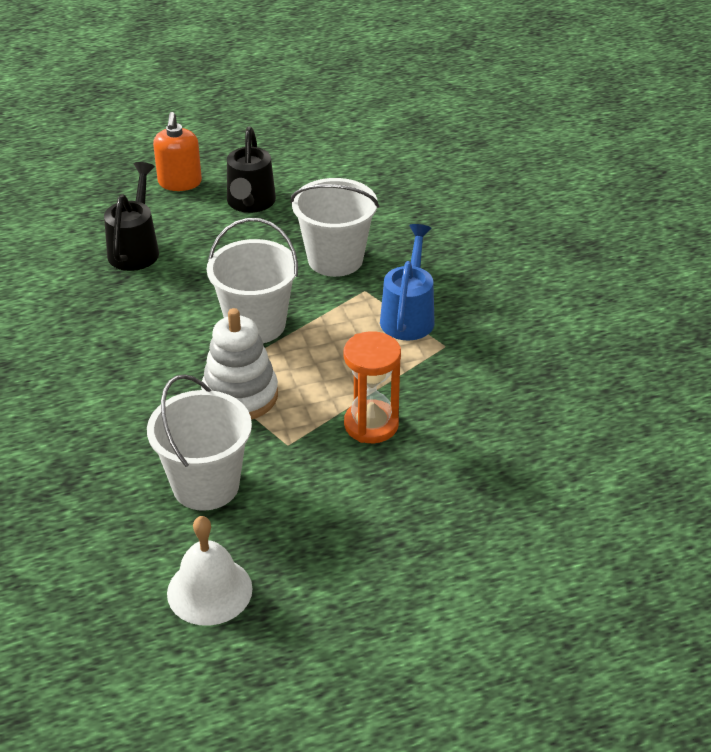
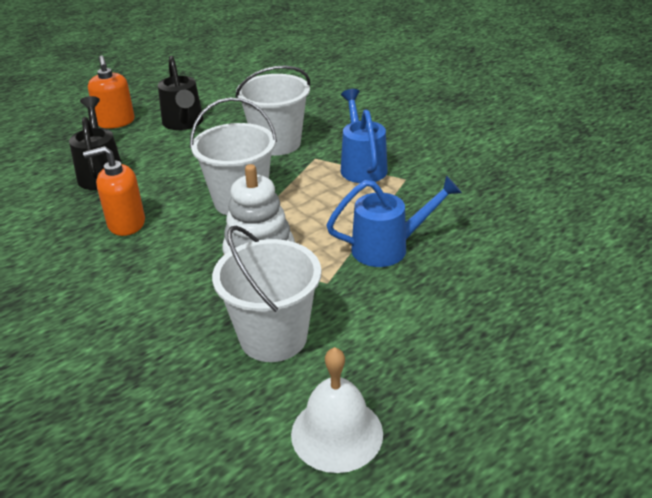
camera: 20 degrees left, 5 degrees down
orange hourglass [344,331,401,443] -> blue watering can [326,175,462,267]
none -> orange soap dispenser [83,146,145,236]

